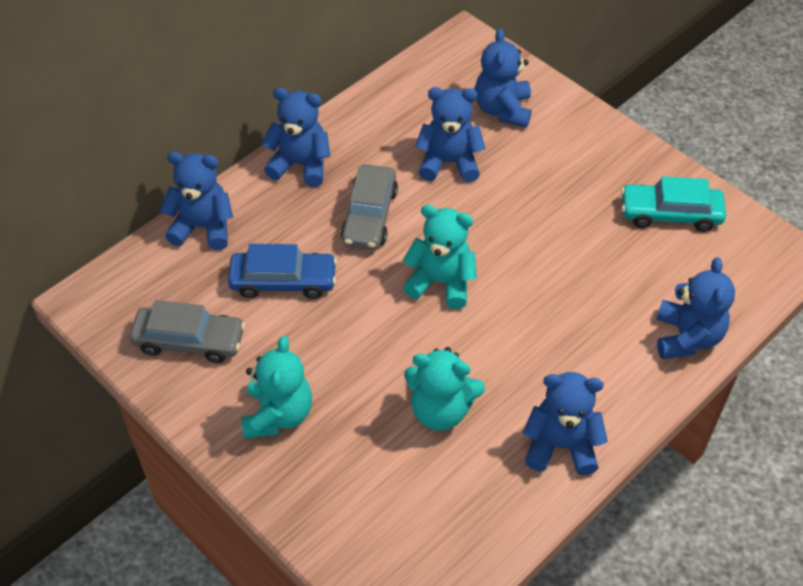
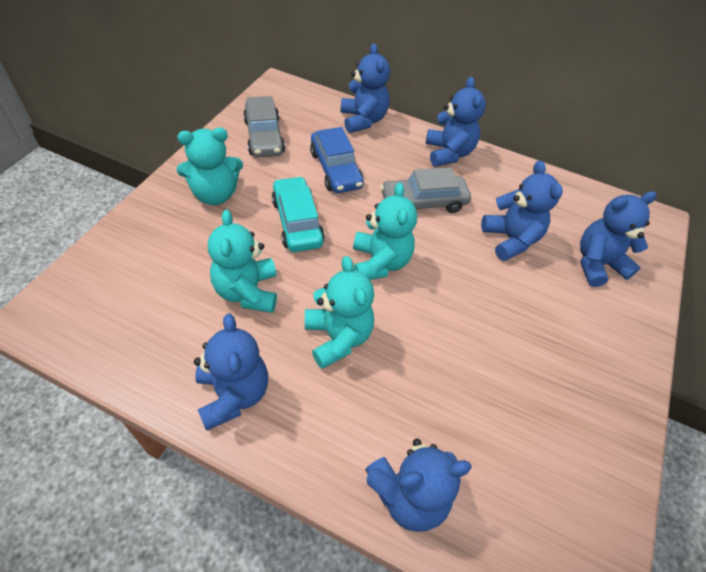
camera: 65 degrees right, 0 degrees up
turquoise car [621,177,726,232] -> turquoise car moved to [272,176,325,252]
none -> turquoise teddy bear [305,256,374,369]

